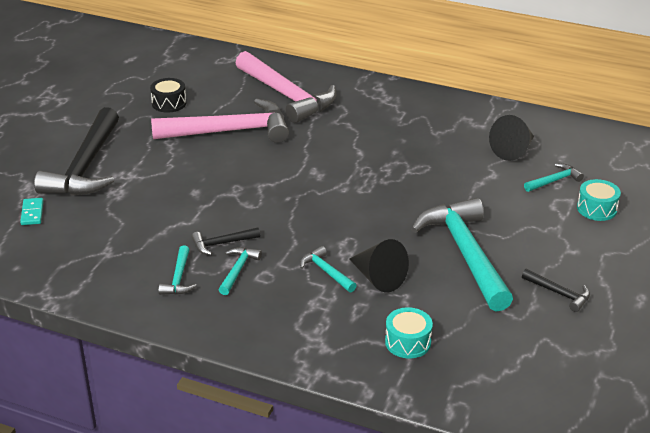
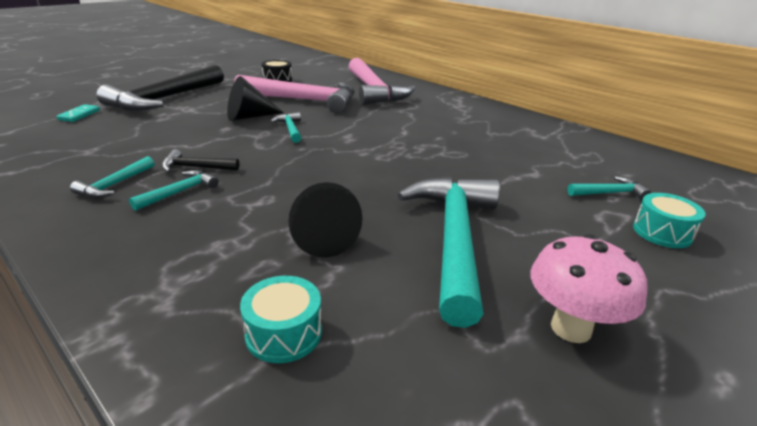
camera: 20 degrees right, 5 degrees down
turquoise hammer [300,246,357,292] -> turquoise hammer moved to [270,112,301,143]
black cone [489,115,534,161] -> black cone moved to [227,76,284,121]
black hammer [522,269,590,312] -> pink mushroom [530,234,647,343]

